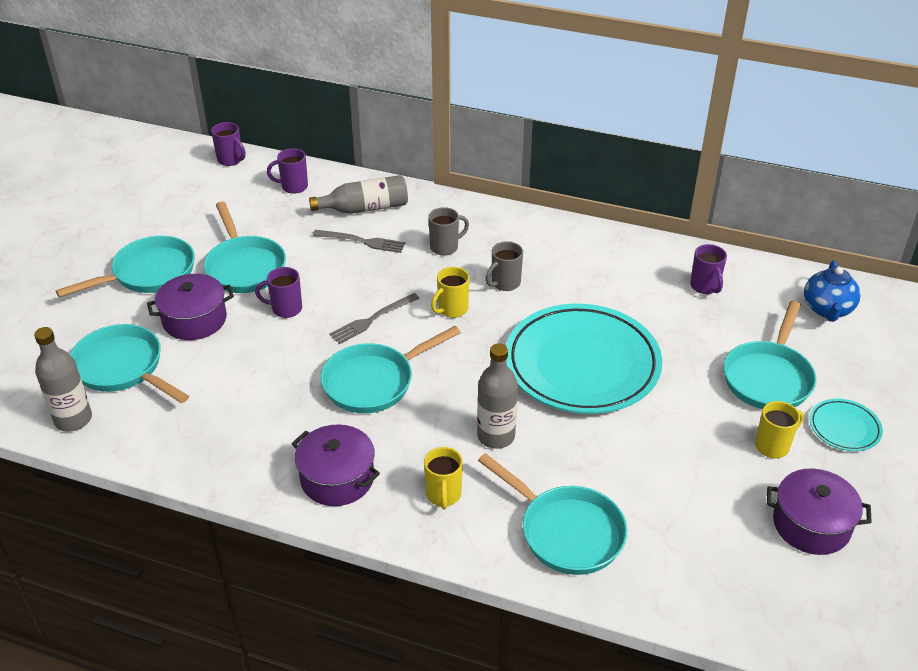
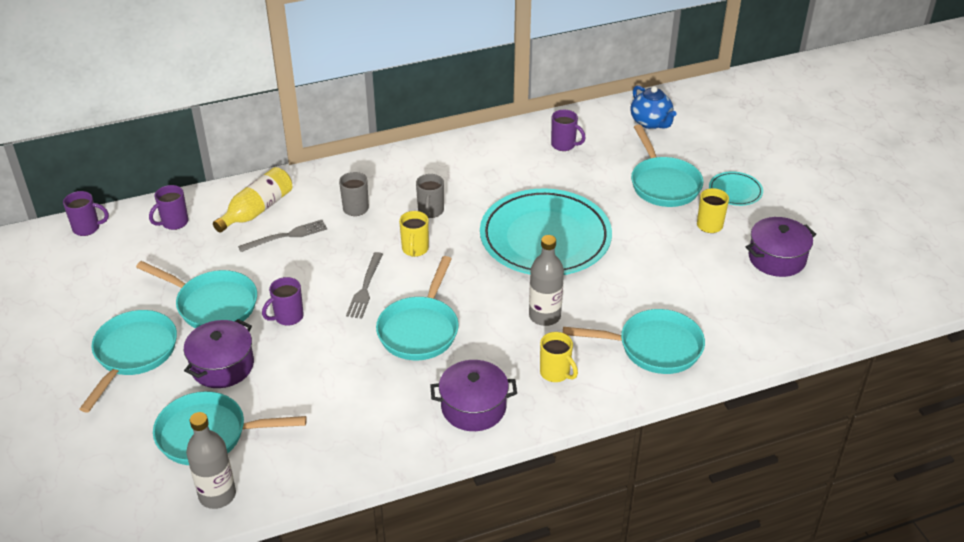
camera: 40 degrees left, 0 degrees up
grey bottle [309,175,408,214] -> yellow bottle [213,167,292,233]

